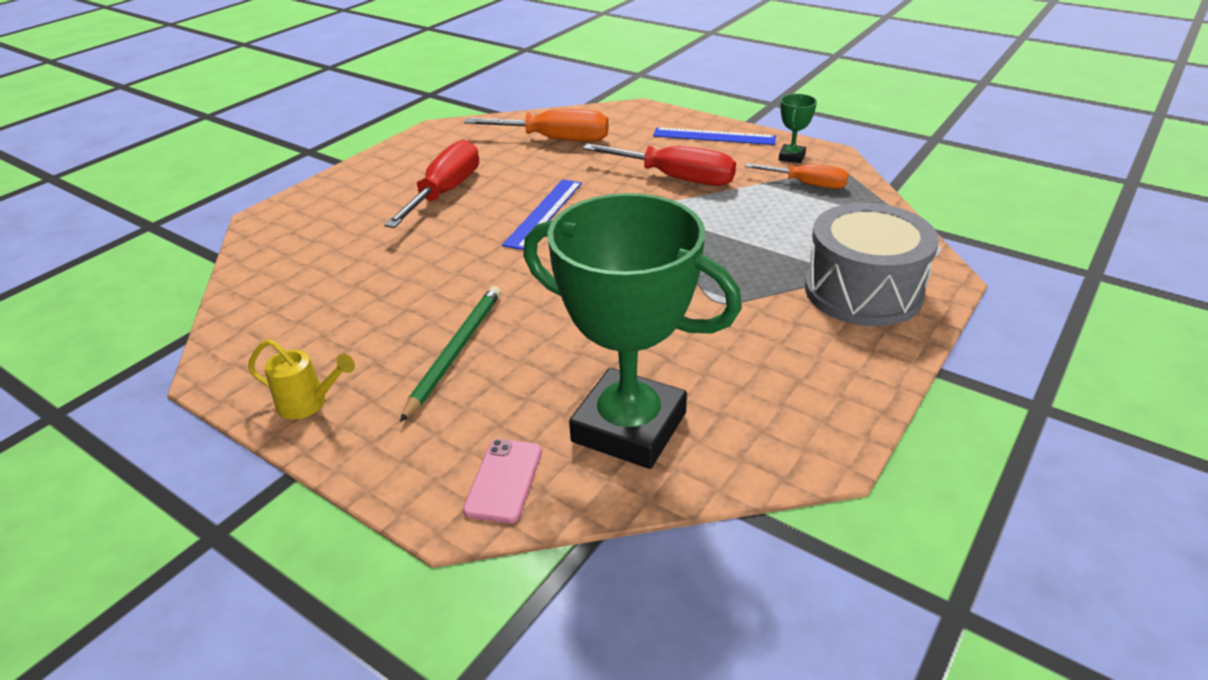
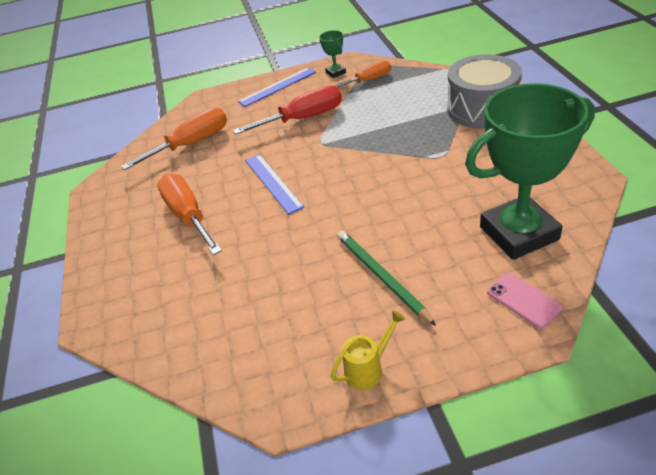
camera: 45 degrees left, 5 degrees up
red screwdriver [384,139,479,228] -> orange screwdriver [157,174,222,255]

